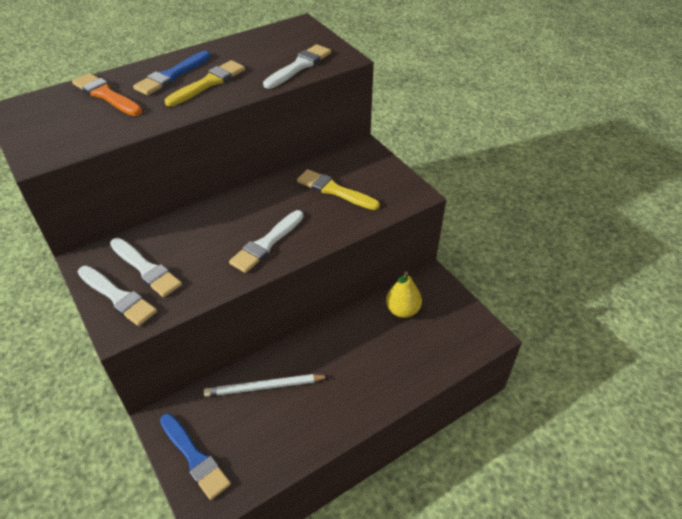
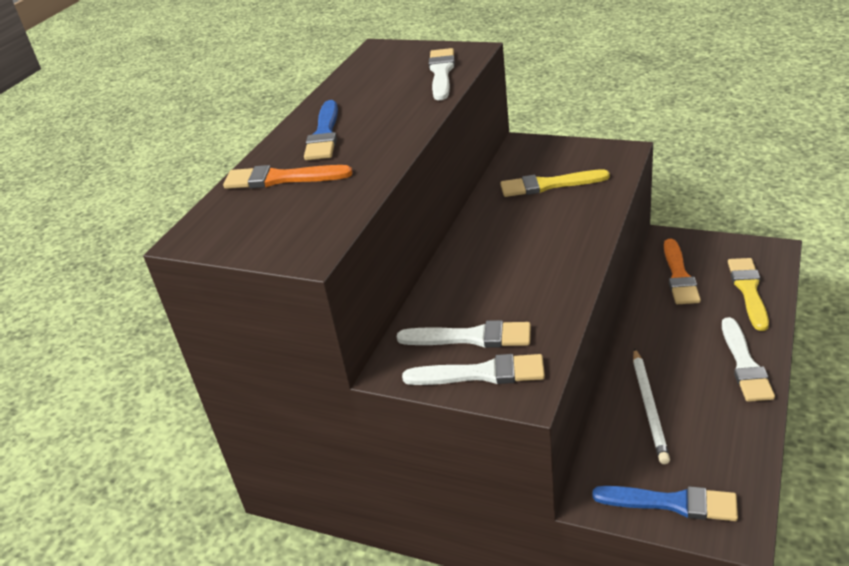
camera: 30 degrees left, 10 degrees down
yellow brush [165,60,245,106] -> yellow brush moved to [728,258,769,331]
white pencil [204,374,329,397] -> white pencil turned 45 degrees counterclockwise [633,348,670,464]
white brush [229,210,304,273] -> white brush moved to [722,317,775,402]
yellow pear [386,271,422,318] -> orange brush [664,239,701,304]

